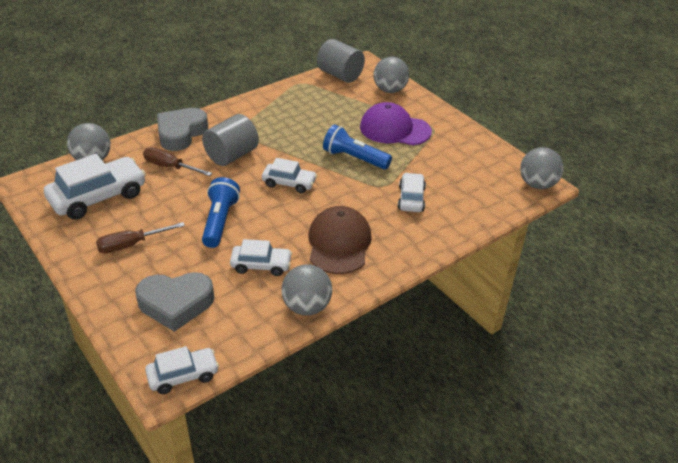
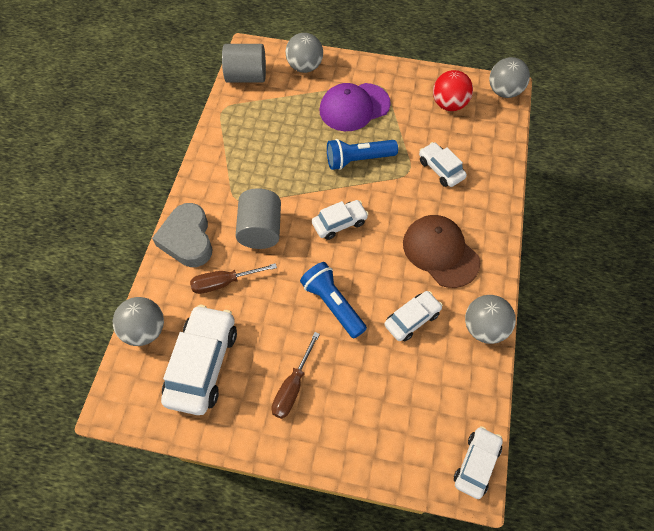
camera: 40 degrees left, 20 degrees up
grey heart [135,272,214,332] -> none
none -> red ball [433,70,473,111]

